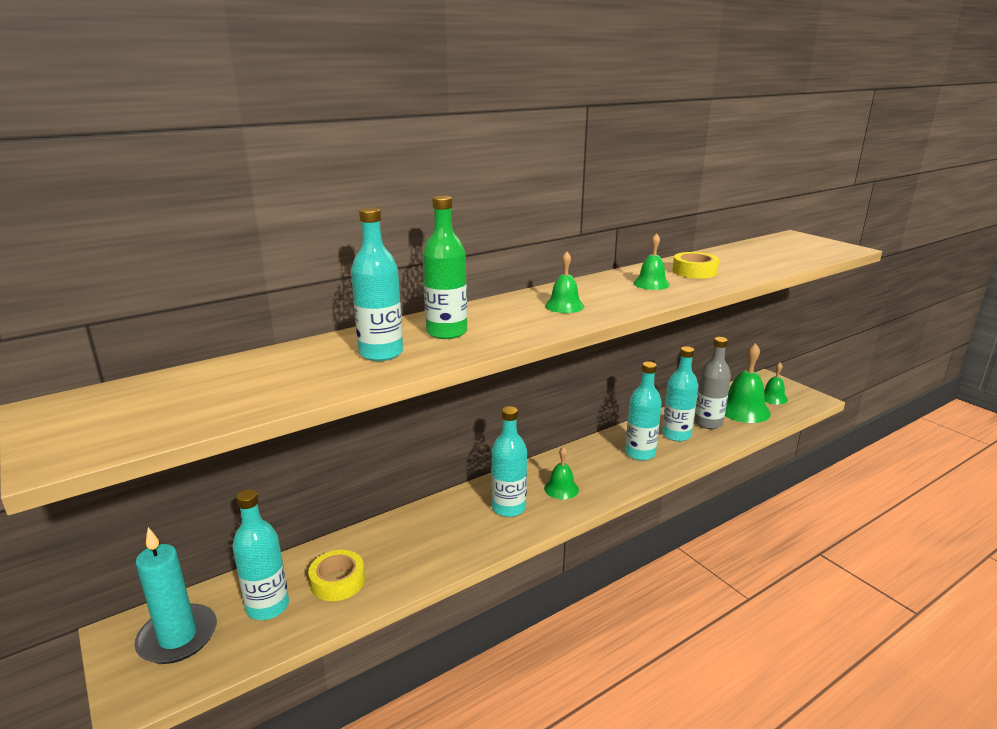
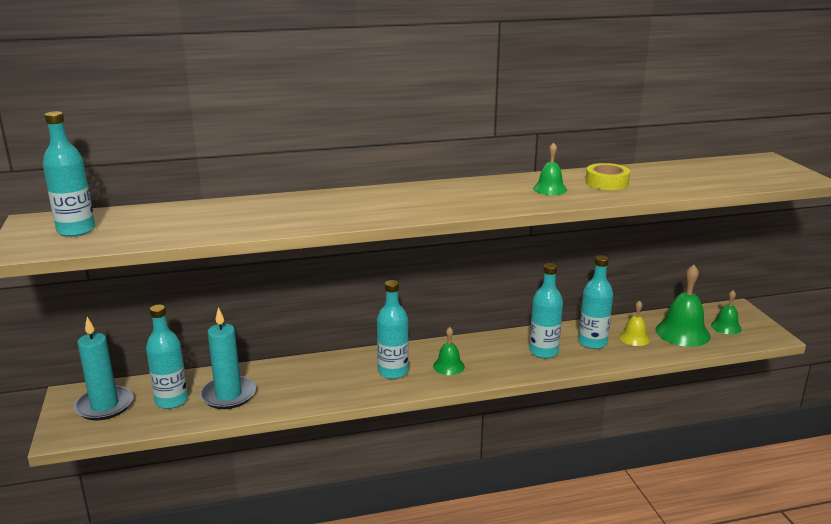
camera: 20 degrees right, 0 degrees up
yellow tape [308,550,365,601] -> turquoise candle [200,307,256,409]
turquoise bottle [351,207,403,361] -> turquoise bottle moved to [43,111,95,237]
green bottle [423,195,467,339] -> none
green bell [545,252,584,313] -> none
grey bottle [694,337,731,429] -> yellow bell [619,300,650,346]

